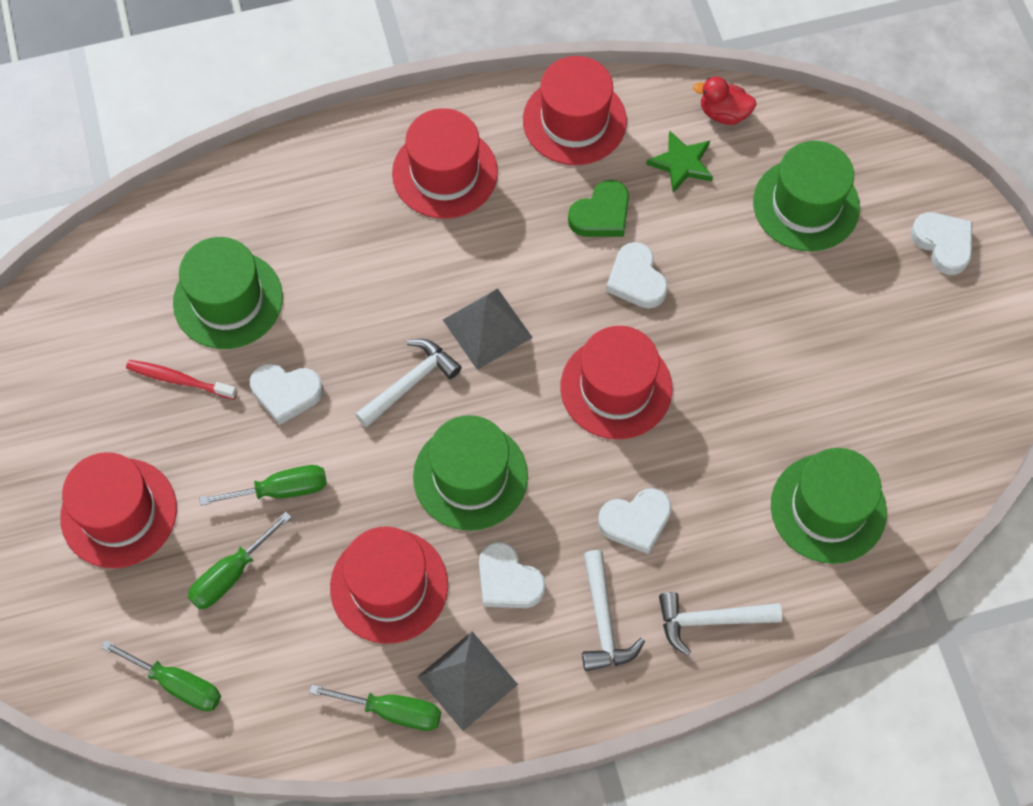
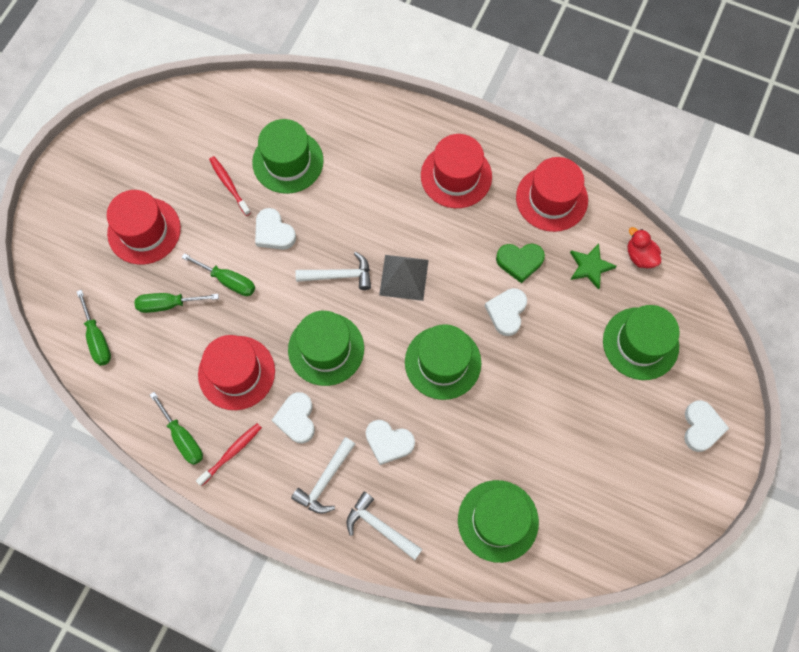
camera: 40 degrees right, 5 degrees up
grey pyramid [417,631,518,731] -> red toothbrush [196,423,262,486]
red hat [561,326,672,439] -> green hat [405,324,481,400]

